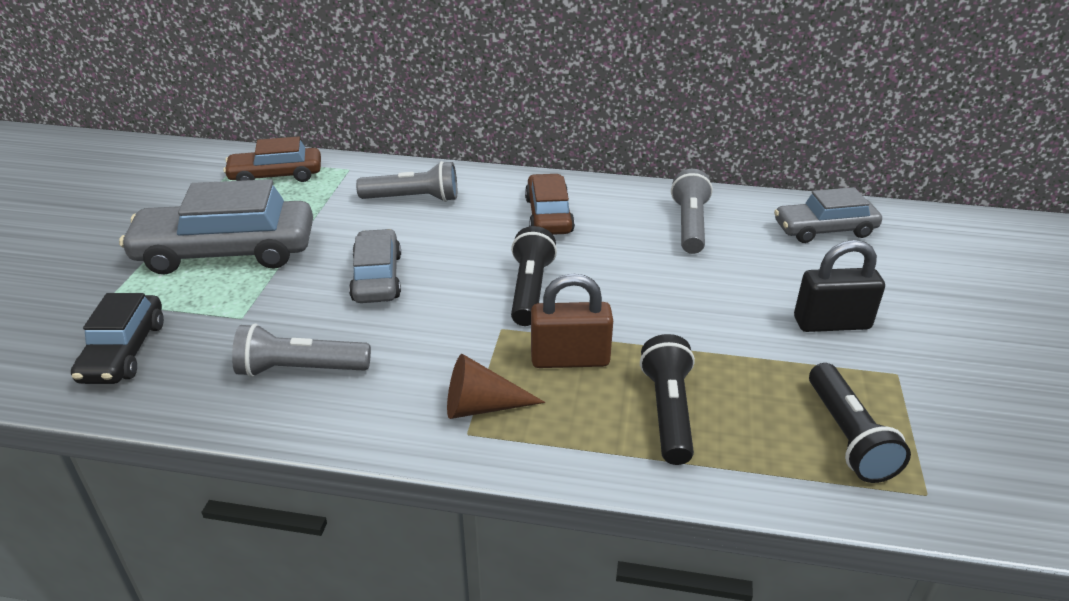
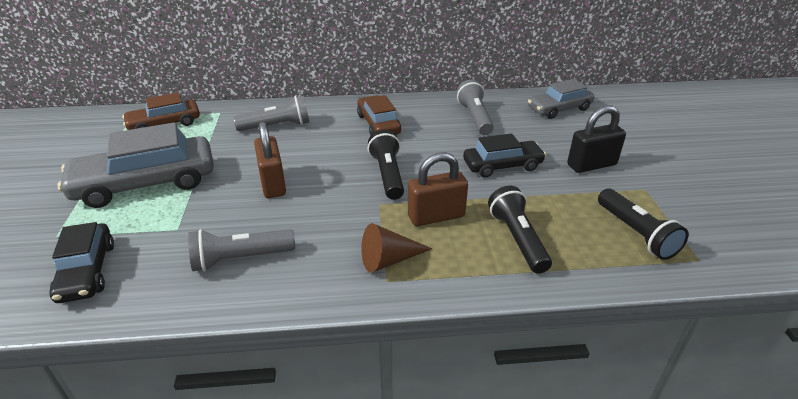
camera: 15 degrees left, 0 degrees up
grey car [349,229,401,303] -> brown padlock [254,121,286,198]
none -> black car [463,133,546,177]

